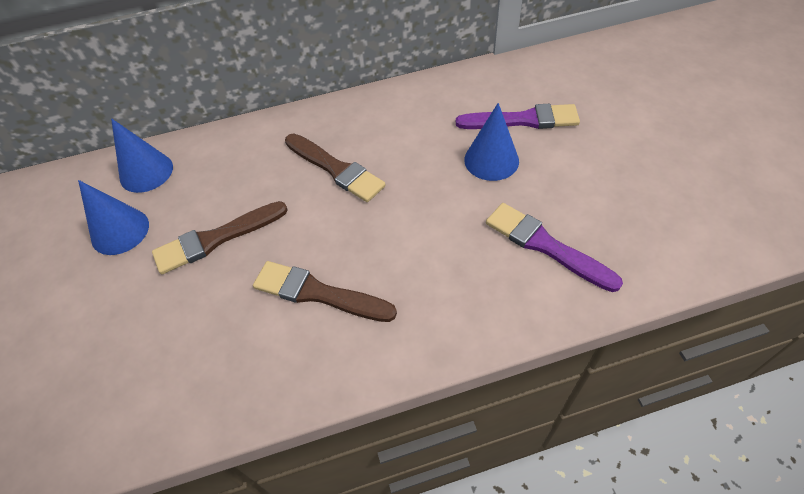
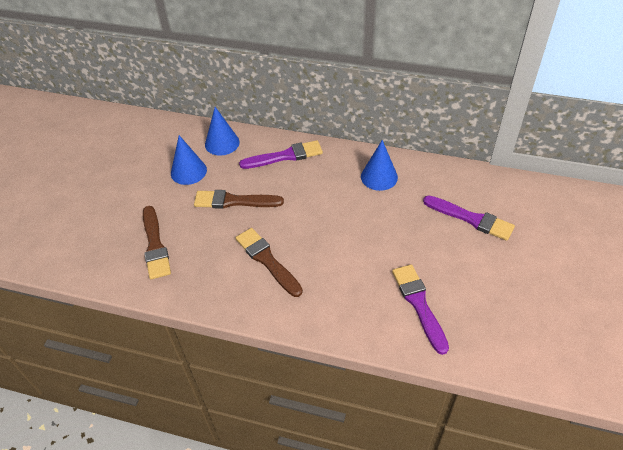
camera: 30 degrees right, 5 degrees down
brown brush [285,134,386,202] -> brown brush moved to [143,206,171,279]
blue cone [464,103,519,181] -> blue cone moved to [361,140,398,191]
none -> purple brush [239,140,323,169]

